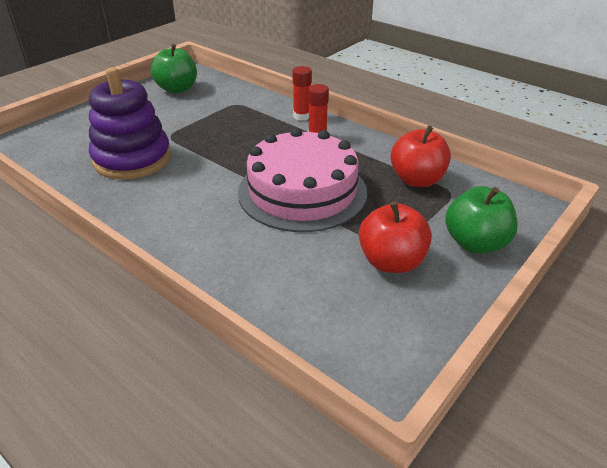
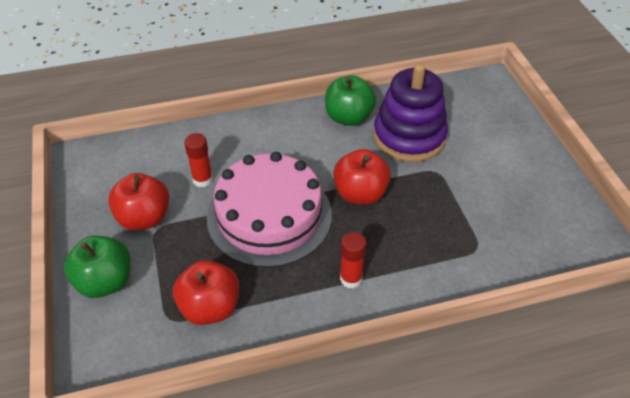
camera: 125 degrees right, 10 degrees up
green apple [150,44,197,93] -> green apple moved to [325,75,376,126]
red glue stick [293,66,312,121] -> red glue stick moved to [184,133,213,187]
none -> red apple [333,149,391,205]

